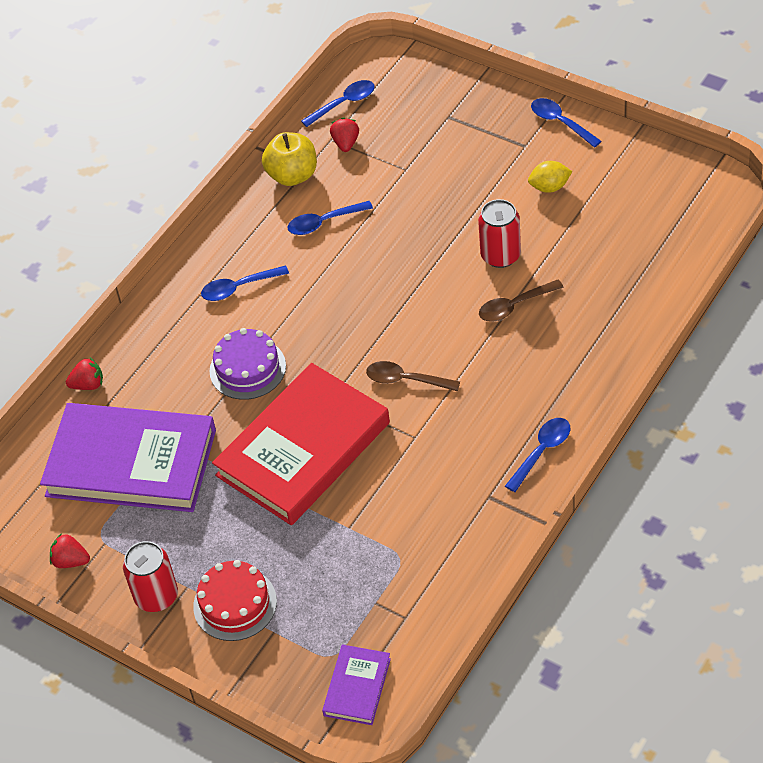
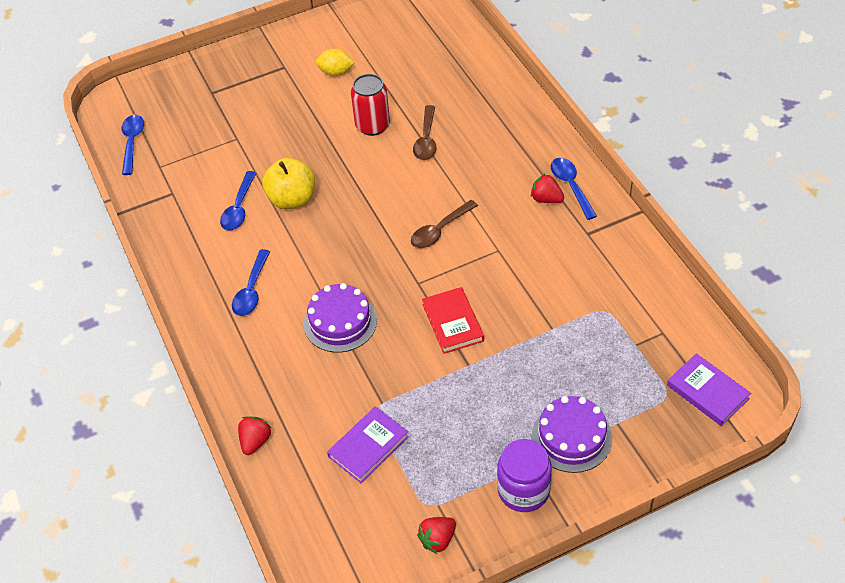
camera: 60 degrees left, 0 degrees up
purple book [40,403,216,512] -> purple book [327,406,409,483], size x0.45
red can [123,541,178,612] -> purple jar [497,439,552,512]
red cake [193,560,277,641] -> purple cake [532,396,612,473]
red book [212,363,390,525] -> red book [422,287,484,354], size x0.45
yellow apple [262,132,317,186] -> yellow apple moved to [262,158,315,209]
red strawberry [330,118,359,152] -> red strawberry moved to [531,173,564,203]
yellow lemon [528,161,572,193] -> yellow lemon turned 75 degrees clockwise [316,49,355,76]
blue spoon [531,98,601,148] -> none

